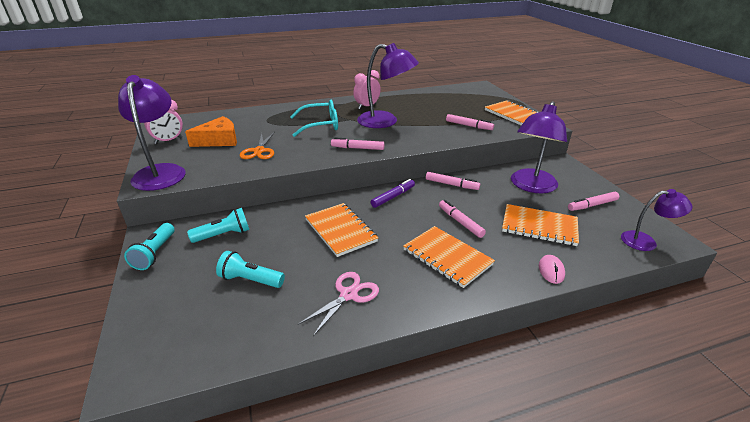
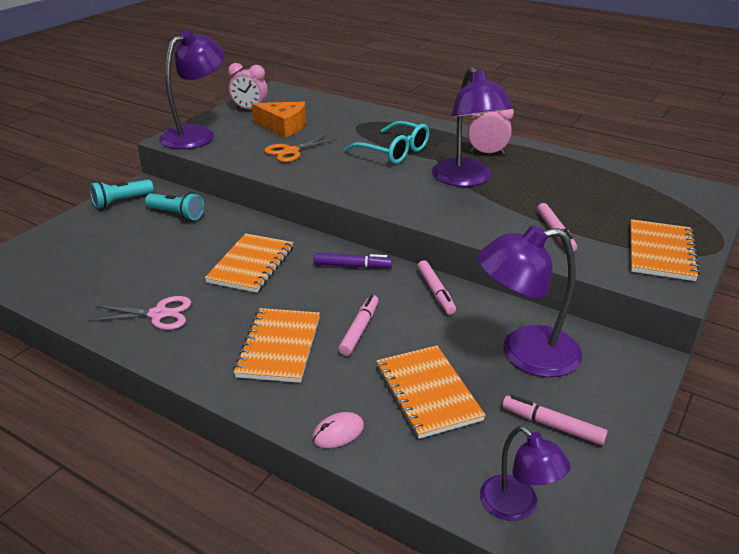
camera: 50 degrees right, 0 degrees up
turquoise flashlight [216,251,285,288] -> none
pink marker [331,137,385,150] -> none

